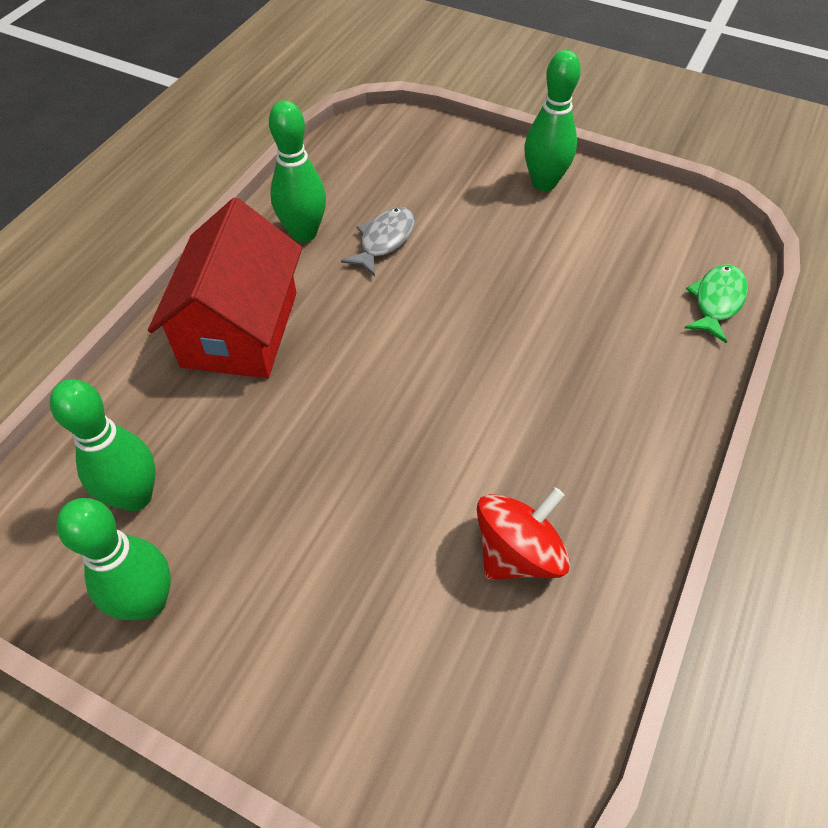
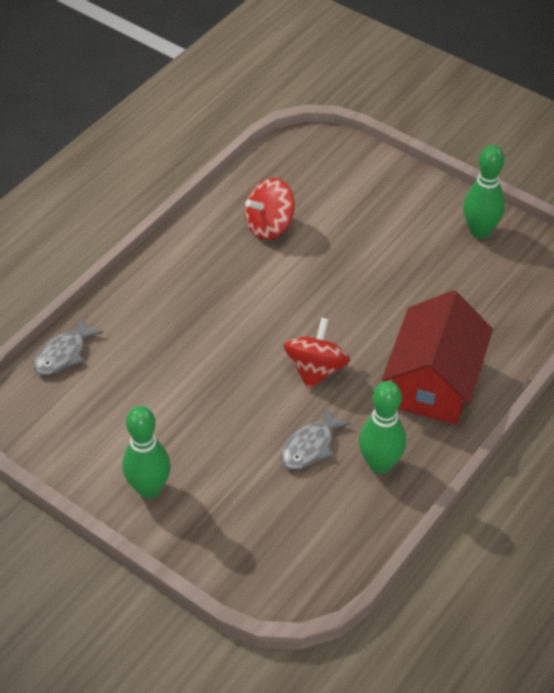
camera: 170 degrees left, 5 degrees down
green bowling pin [50,379,156,511] -> none
green fish [684,264,748,343] -> grey fish [33,318,103,375]
none -> red spinning top [284,318,350,389]

